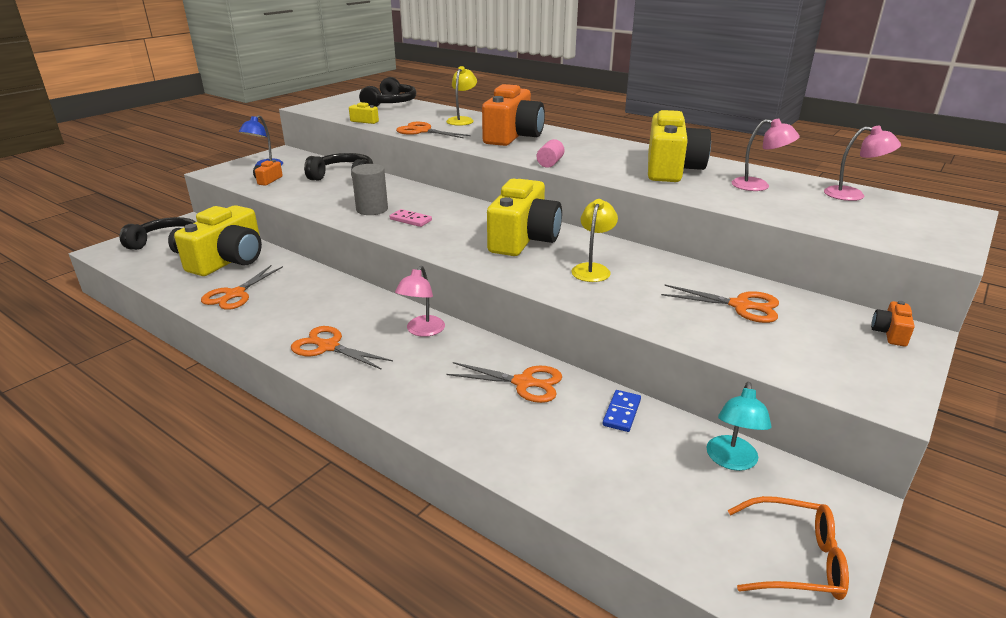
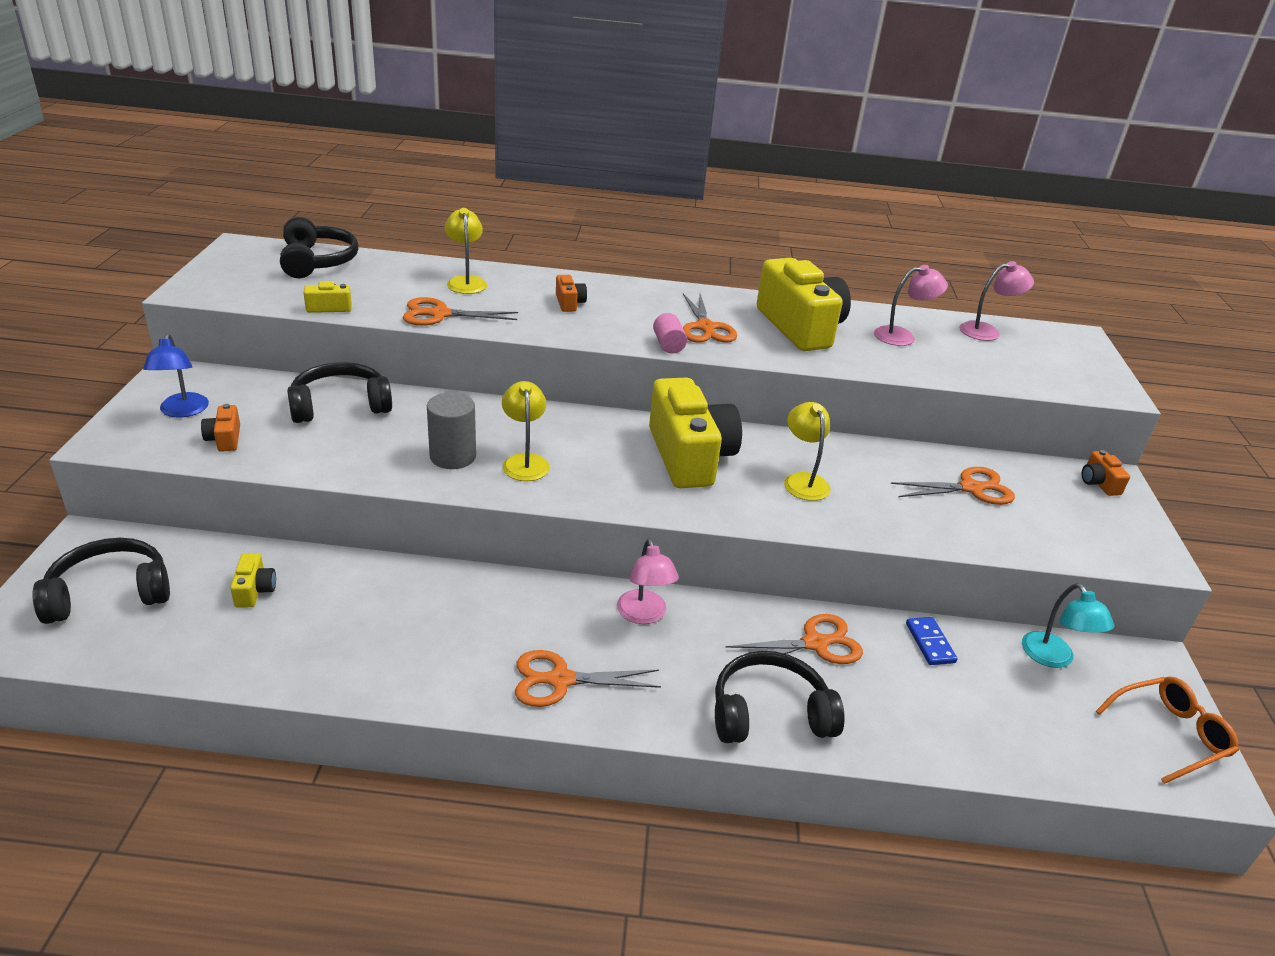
camera: 35 degrees left, 5 degrees up
yellow camera [174,205,262,276] -> yellow camera [230,553,276,608], size x0.41
orange scissors [201,265,283,310] -> orange scissors moved to [683,293,737,343]
pink domino [390,209,432,227] -> yellow lamp [502,381,550,481]
orange camera [482,84,545,146] -> orange camera [556,275,587,312], size x0.41
none -> black headphones [715,651,845,743]

